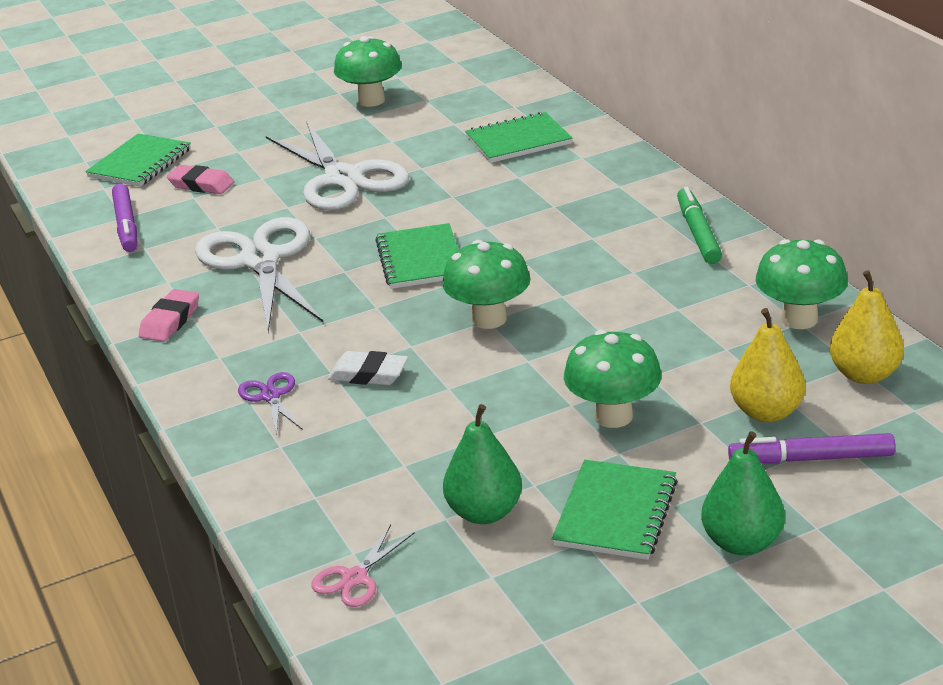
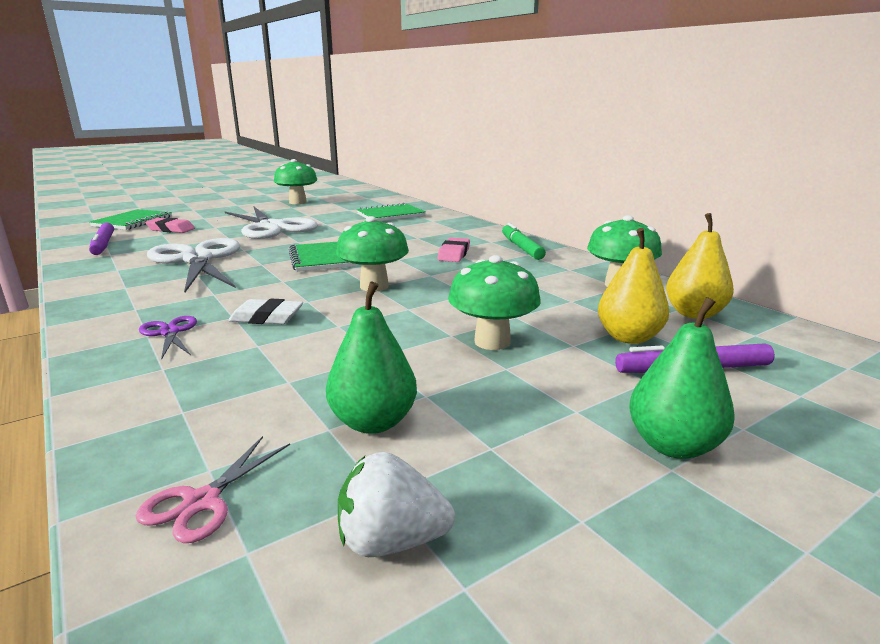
camera: 10 degrees left, 10 degrees down
pink eraser [139,289,199,342] -> pink eraser moved to [437,238,470,262]
green notebook [552,460,678,560] -> none
none -> white strawberry [338,452,455,557]

